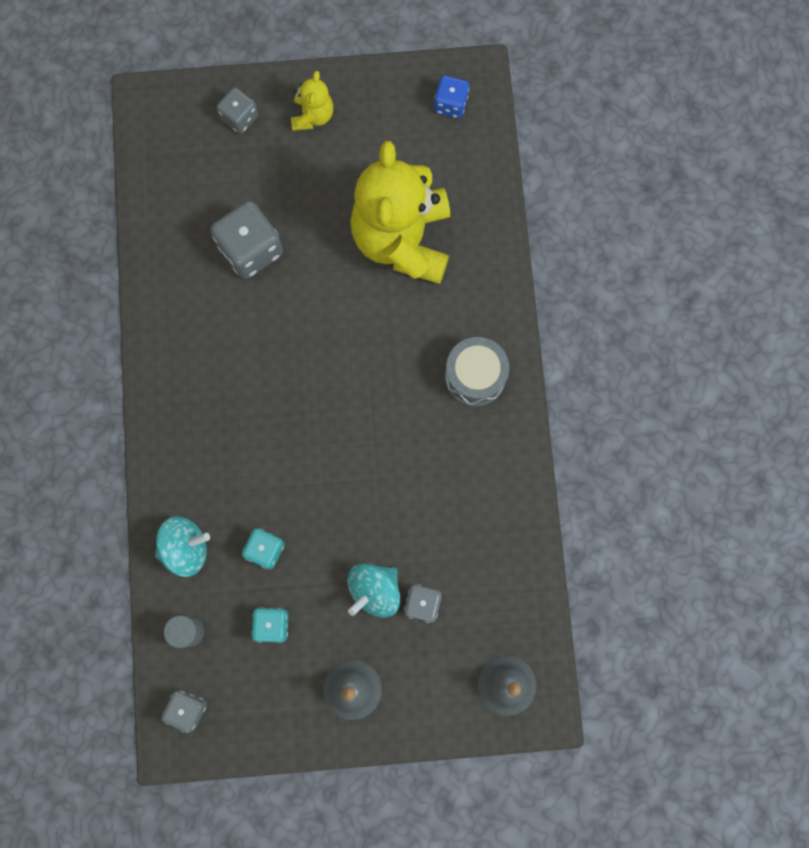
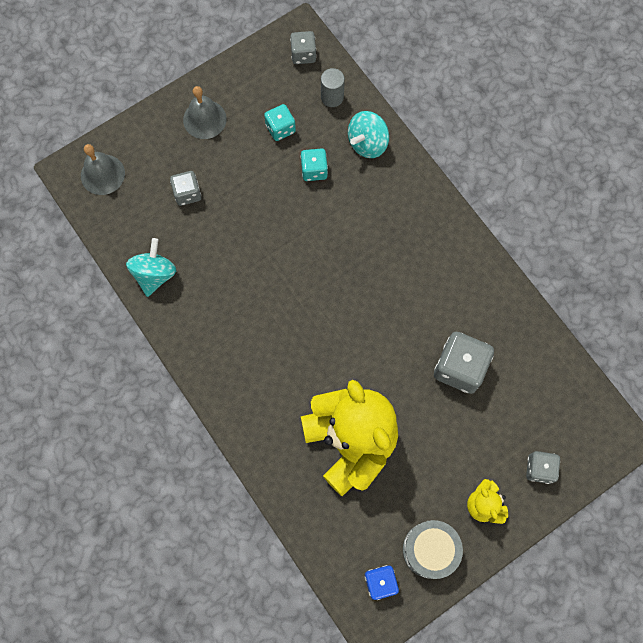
camera: 150 degrees right, 5 degrees down
turquoise spinning top [347,563,400,618] -> turquoise spinning top moved to [126,238,176,297]
grey drum [445,337,509,407] -> grey drum moved to [403,520,463,579]

